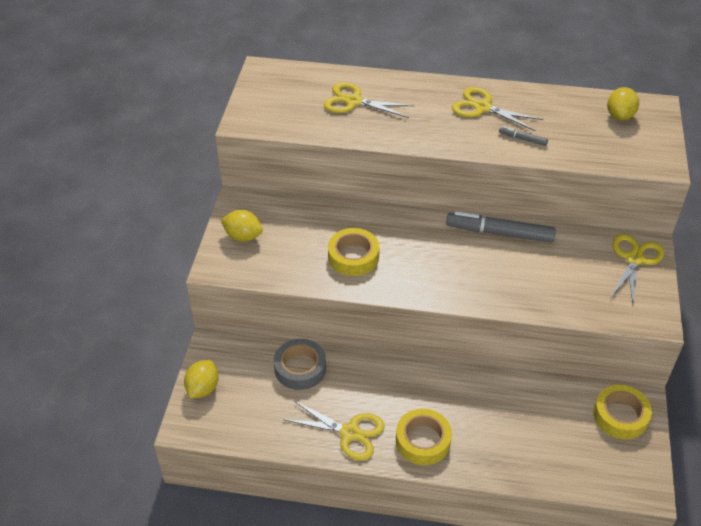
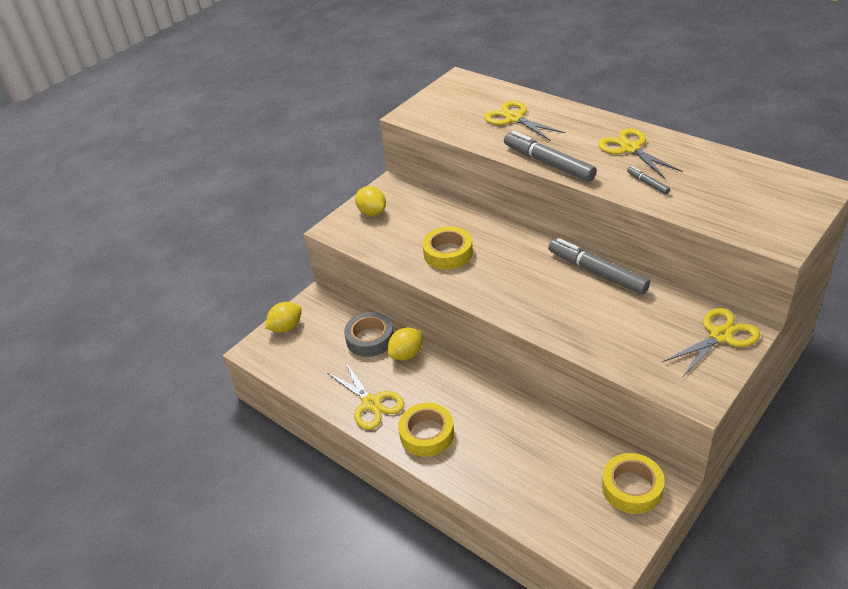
camera: 35 degrees right, 5 degrees down
yellow lemon [607,87,639,120] -> yellow lemon moved to [388,327,422,360]
none -> grey marker [504,131,597,182]

